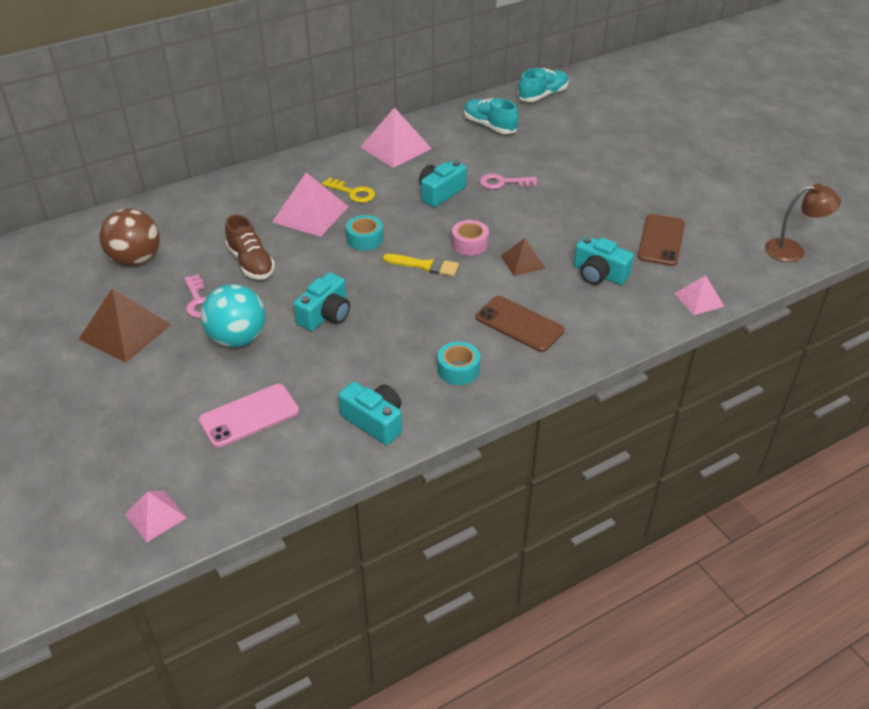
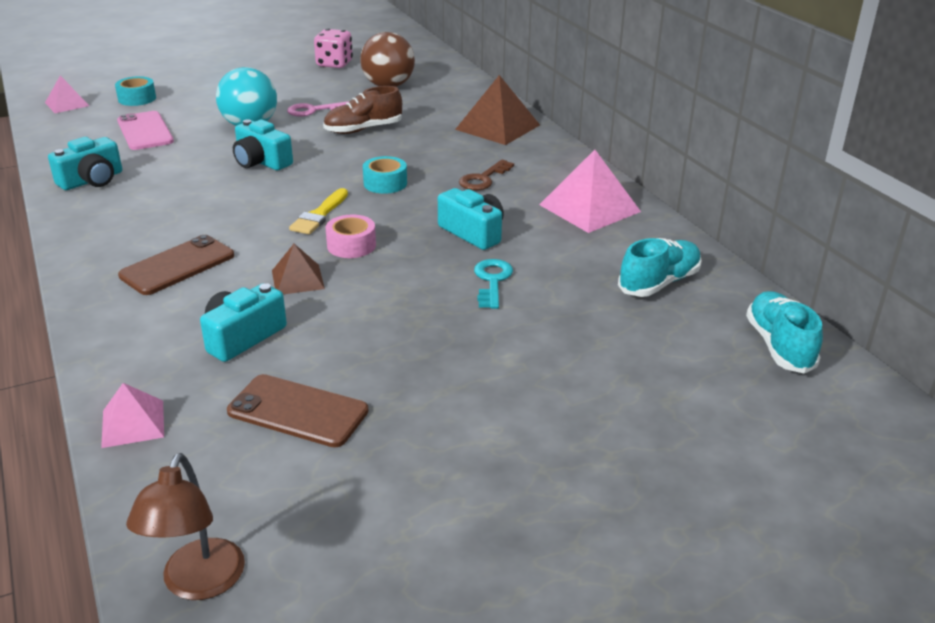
camera: 95 degrees right, 10 degrees down
brown pyramid [79,288,171,363] -> brown pyramid moved to [455,75,540,145]
pink pyramid [272,173,349,237] -> none
yellow key [322,177,375,203] -> brown key [459,159,514,190]
turquoise tape [437,342,480,385] -> turquoise tape moved to [115,76,156,106]
pink key [479,173,537,189] -> turquoise key [474,259,513,309]
turquoise shoe [518,68,569,102] -> turquoise shoe turned 150 degrees counterclockwise [746,291,823,374]
none -> pink dice [314,29,353,68]

